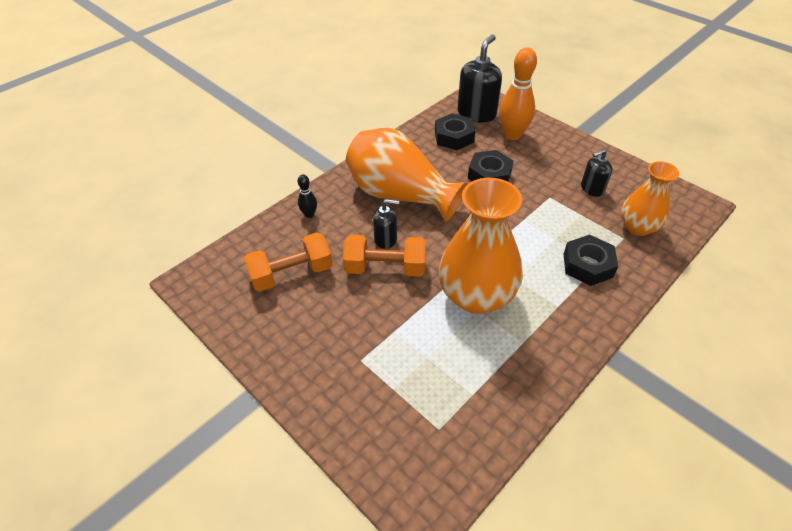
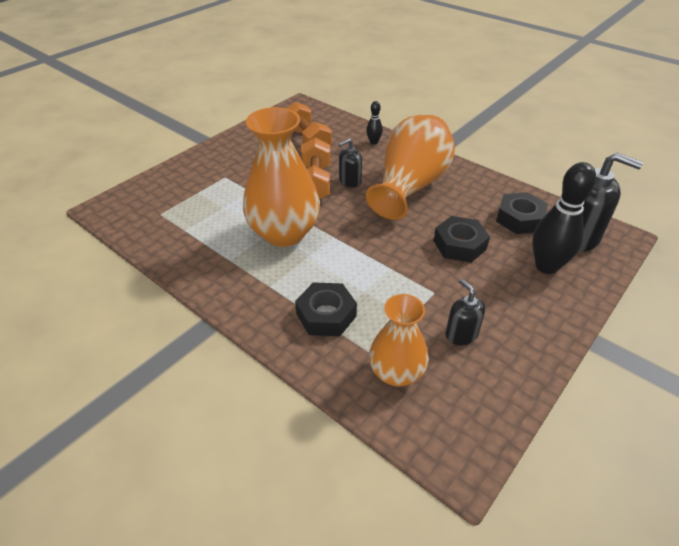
camera: 85 degrees right, 5 degrees down
black soap dispenser [373,199,399,249] -> black soap dispenser turned 60 degrees clockwise [339,138,362,188]
orange bowling pin [499,48,537,140] -> black bowling pin [532,162,596,274]

